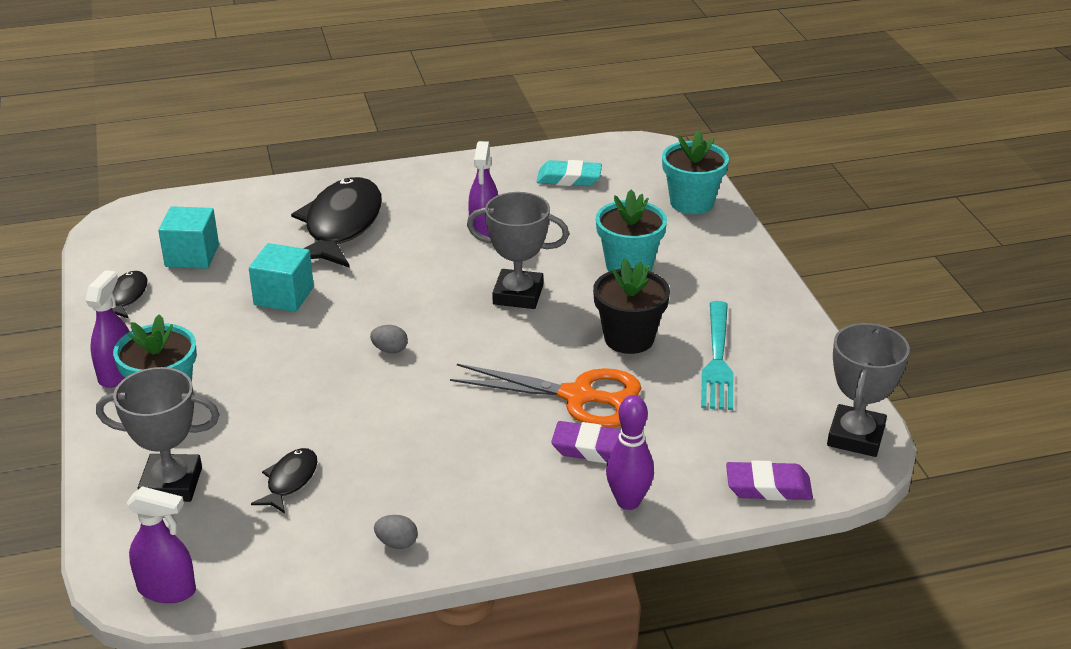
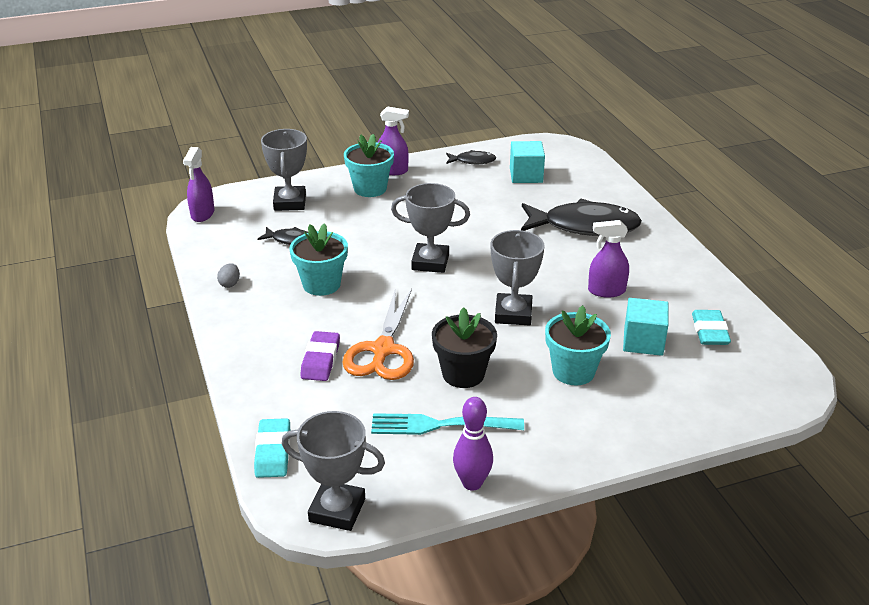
camera: 85 degrees right, 0 degrees up
turquoise cube [249,243,314,312] -> turquoise cube moved to [623,298,669,356]
grey egg [370,325,408,353] -> grey trophy [391,183,470,273]
purple bowling pin [606,395,654,510] -> purple bowling pin moved to [453,397,493,491]
turquoise flower pot [662,130,729,214] -> turquoise flower pot moved to [289,223,348,296]
purple eraser [726,460,813,501] -> turquoise eraser [254,418,290,478]

